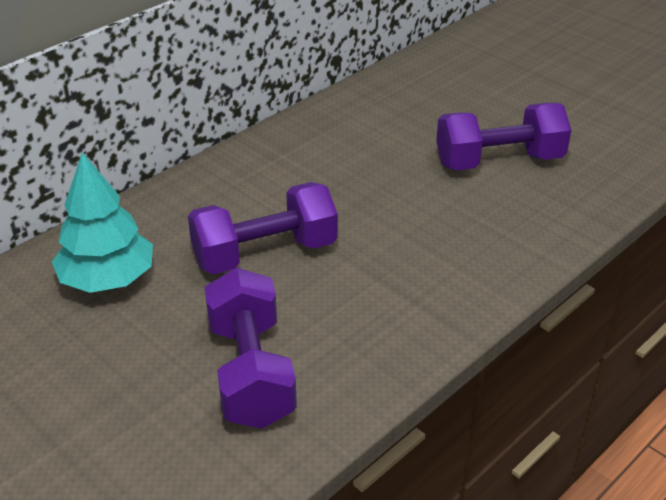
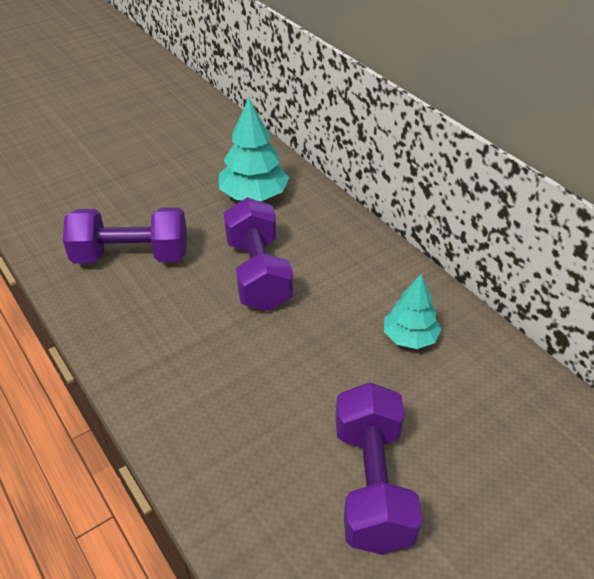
camera: 100 degrees right, 5 degrees up
none -> turquoise tree [384,274,442,349]

